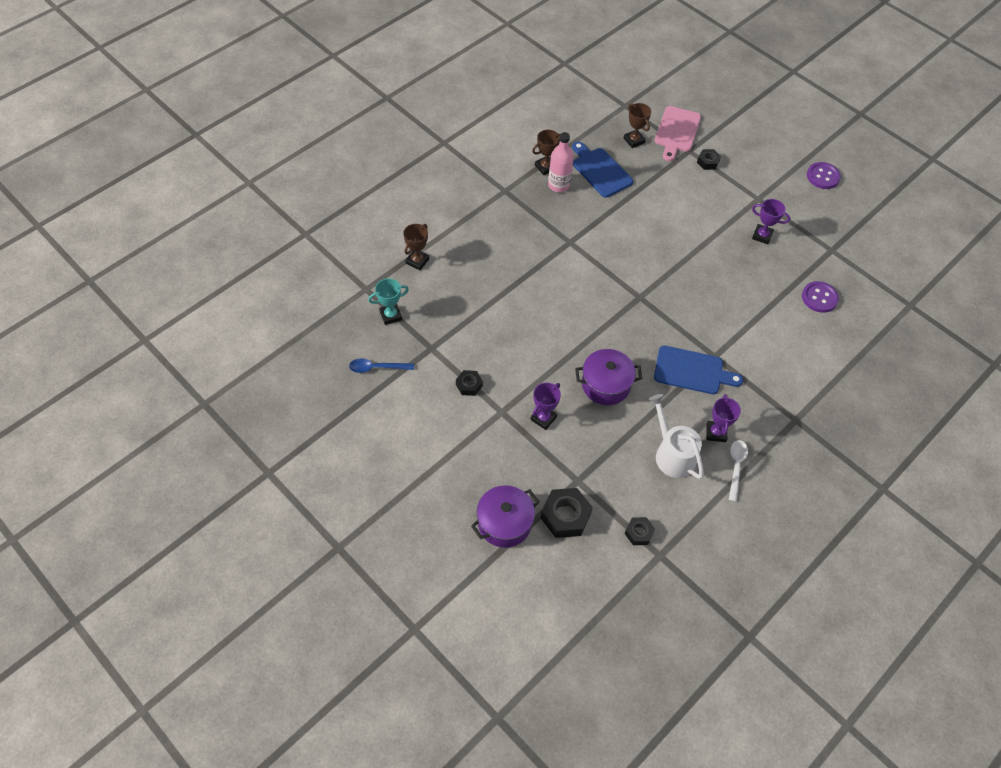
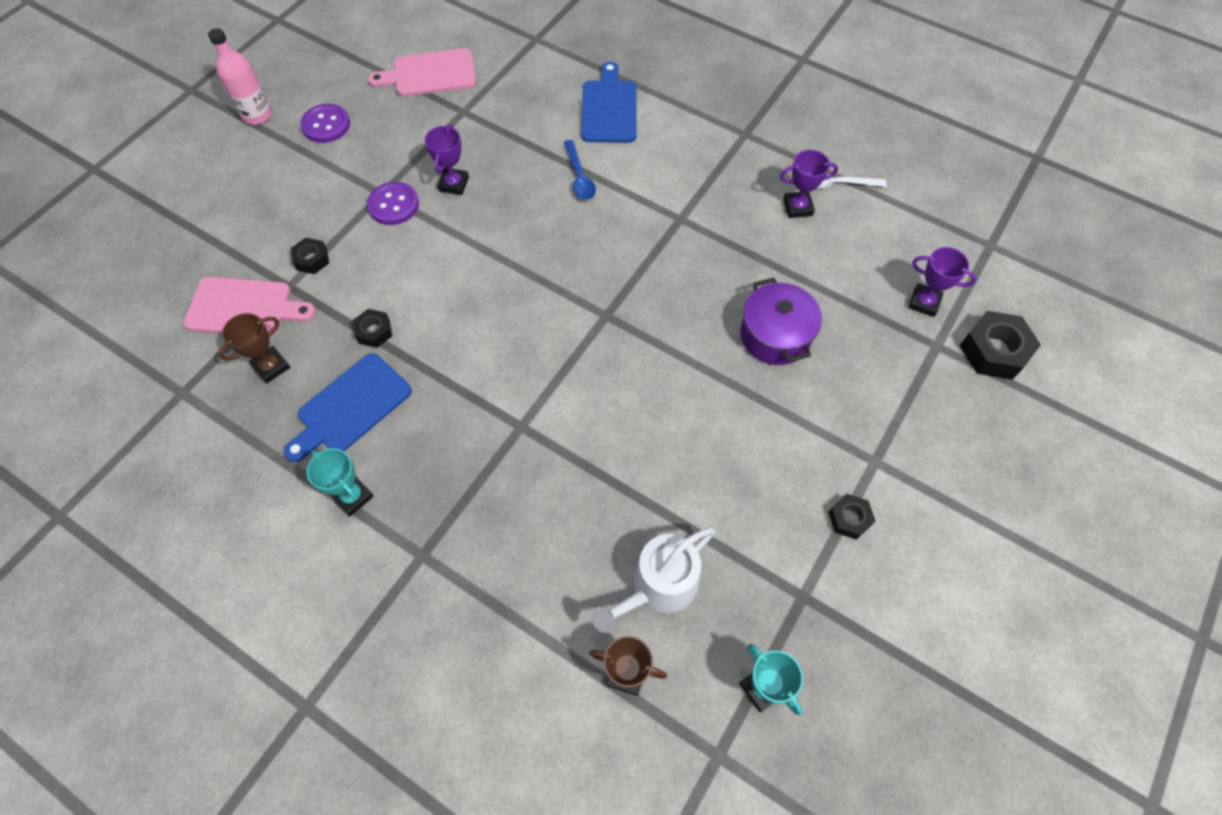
camera: 100 degrees left, 5 degrees up
blue spoon [349,358,414,373] -> blue spoon moved to [564,140,596,200]
purple pot [471,485,540,548] -> none
purple trophy [530,383,561,430] -> purple trophy moved to [908,247,977,317]
brown trophy [532,130,560,175] -> turquoise trophy [307,448,374,516]
pink bottle [548,132,574,192] -> pink bottle moved to [208,28,273,125]
black nut [624,517,655,545] -> black nut moved to [353,309,392,348]
white watering can [649,394,704,479] -> white watering can moved to [592,527,716,633]
blue cutting board [654,346,743,394] -> blue cutting board moved to [581,62,637,143]
purple button [802,281,839,313] -> purple button moved to [367,182,419,225]
none -> pink cutting board [368,48,476,96]

